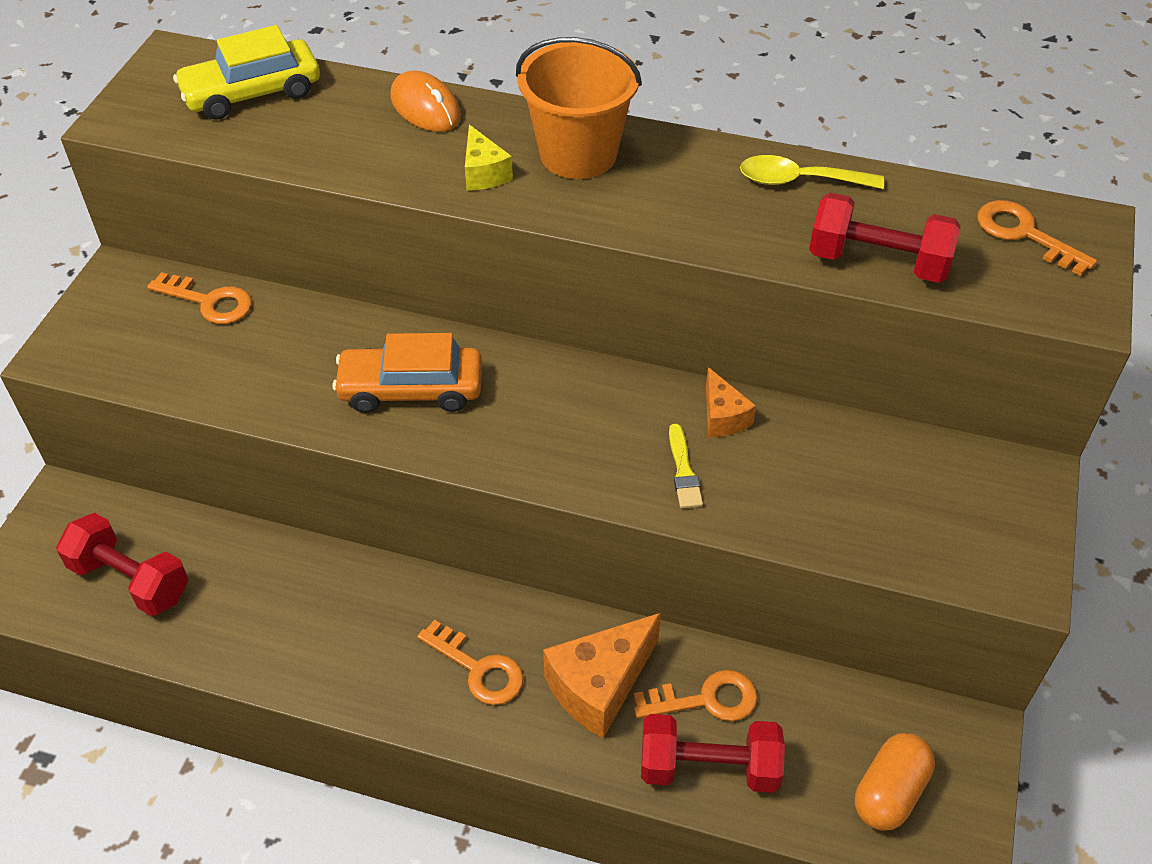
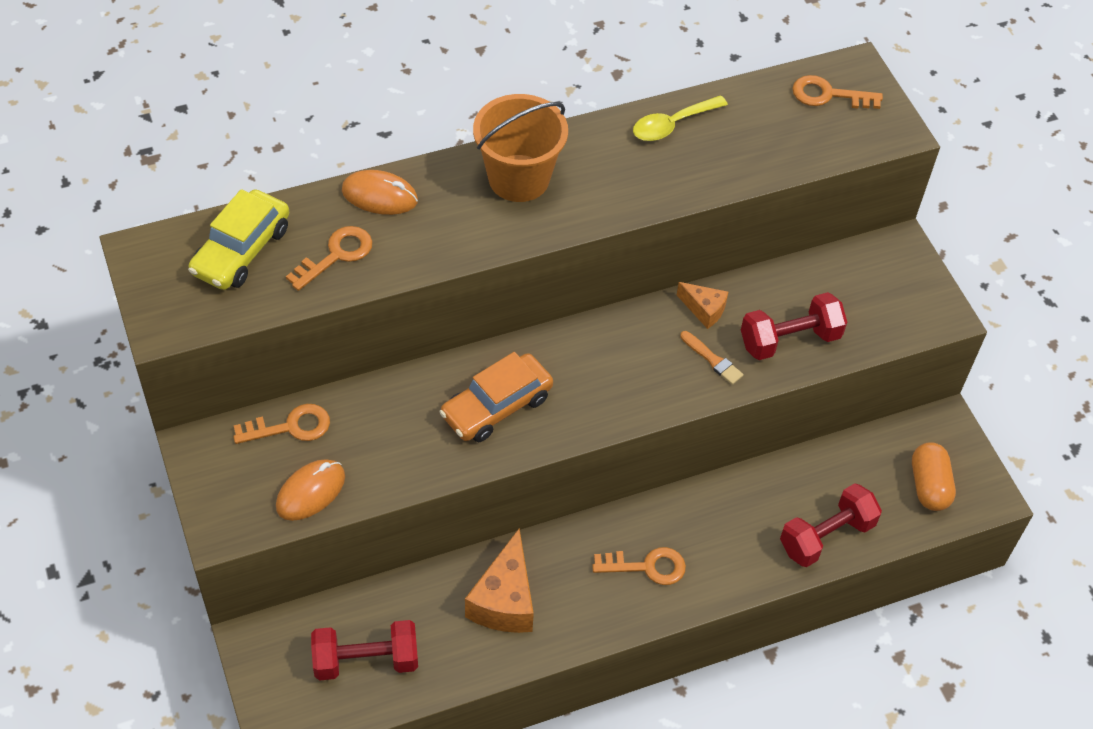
camera: 40 degrees left, 5 degrees up
yellow cheese [465,124,513,191] -> none
orange cheese [543,613,661,738] -> orange cheese moved to [465,529,534,633]
orange key [634,670,758,721] -> orange key moved to [286,226,372,291]
yellow brush [669,424,703,508] -> orange brush [680,331,743,385]
red dumbbell [809,193,960,283] -> red dumbbell moved to [741,292,847,360]
none -> orange mouse [276,459,345,521]

